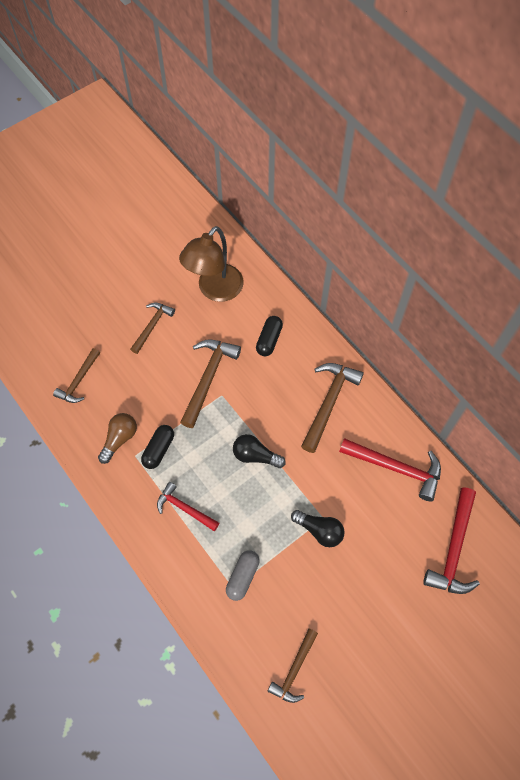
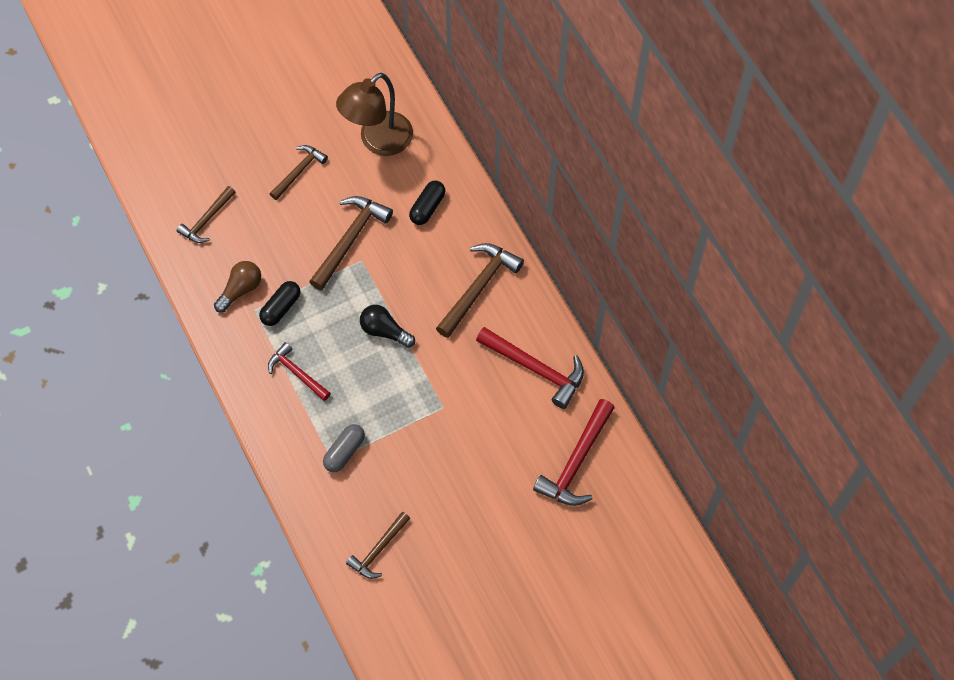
camera: 10 degrees right, 0 degrees up
black light bulb [291,510,345,547] -> none

